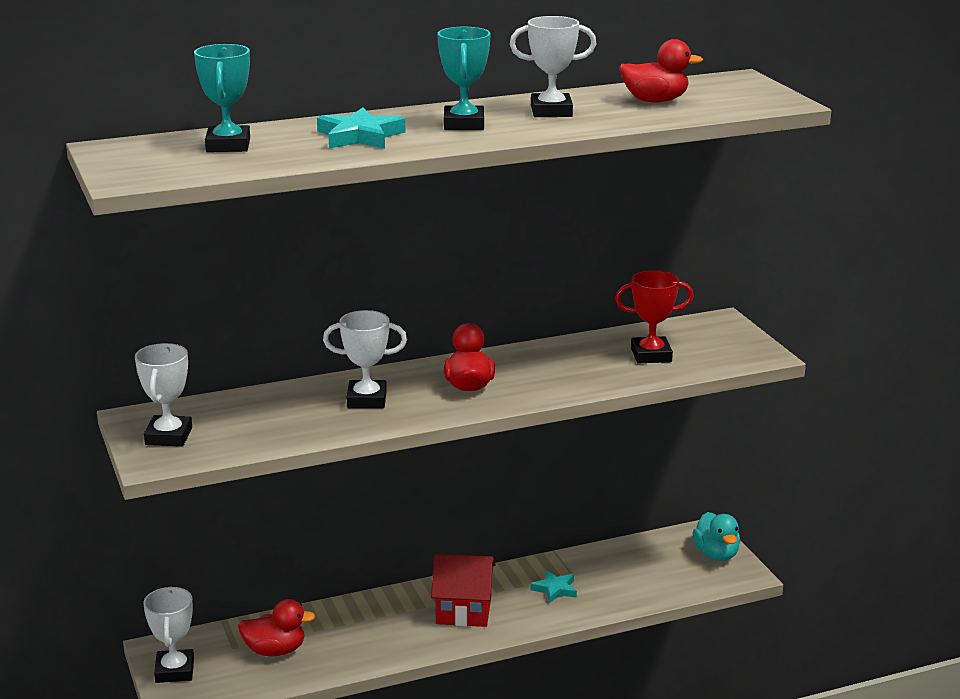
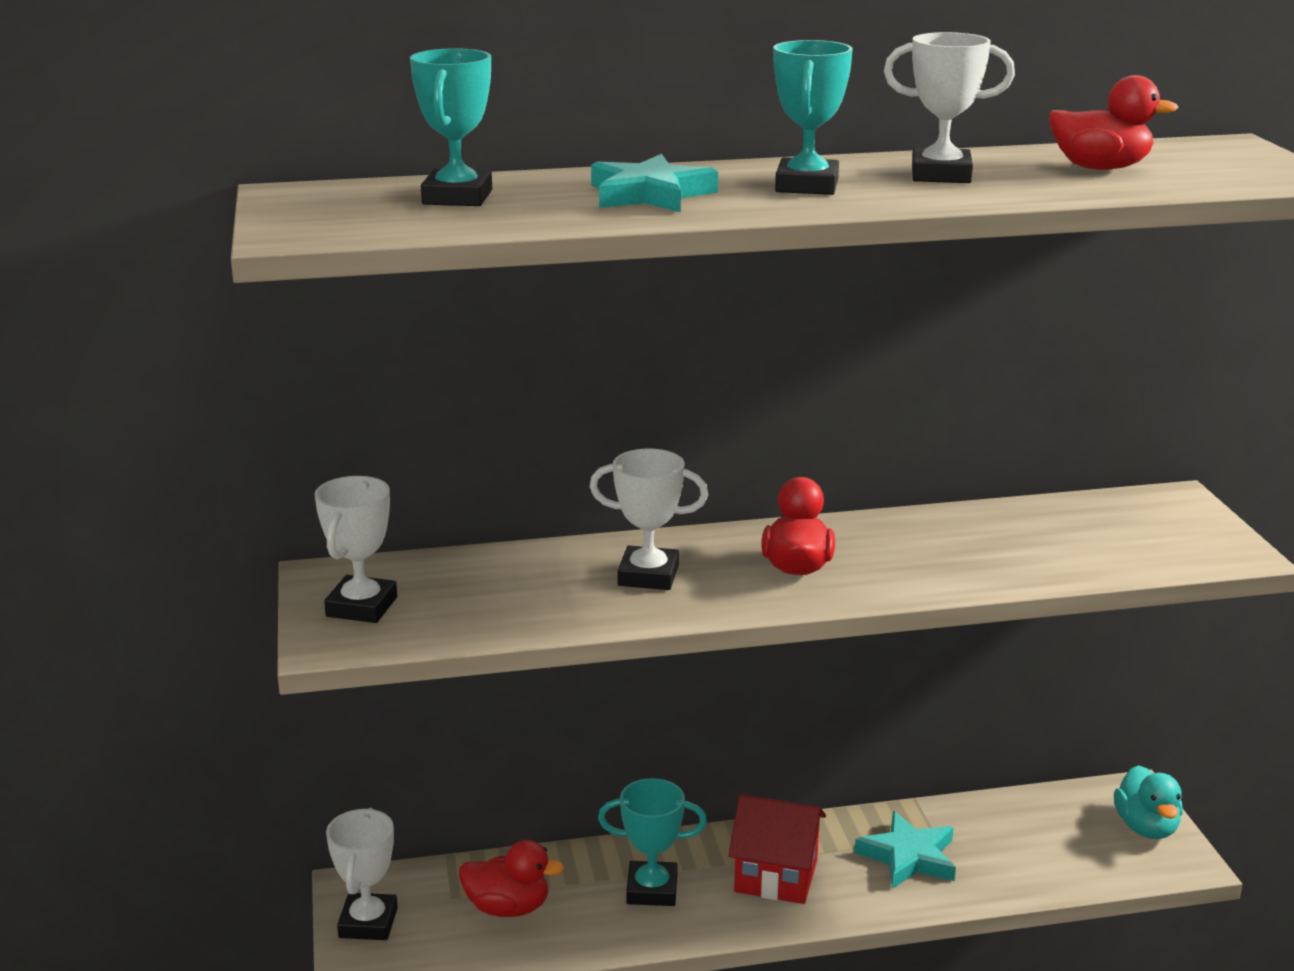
camera: 10 degrees right, 0 degrees up
turquoise star [530,570,577,603] -> turquoise star [855,811,956,889], size x1.55
red trophy [615,270,694,363] -> none
none -> turquoise trophy [598,778,707,906]

